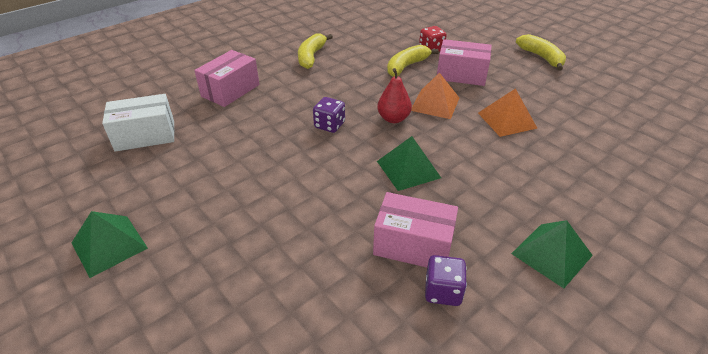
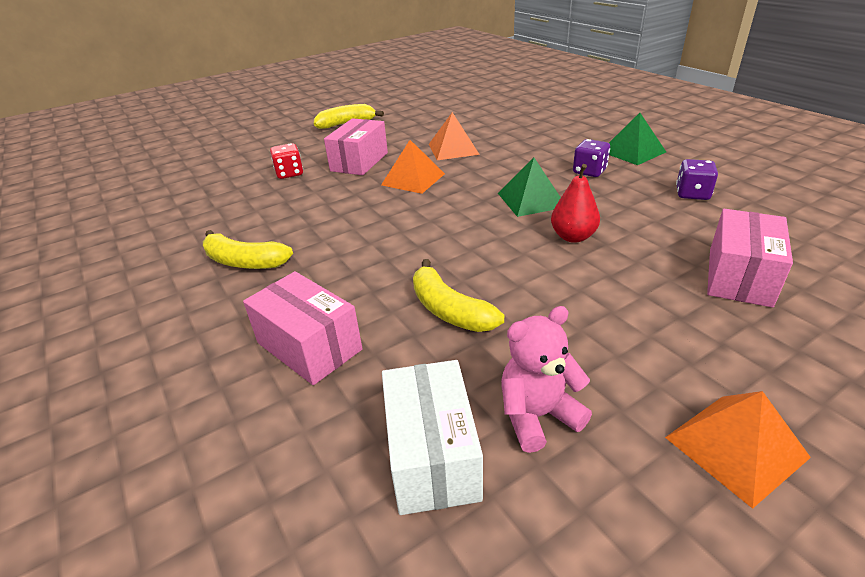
camera: 80 degrees left, 5 degrees down
green pyramid [72,211,148,278] -> orange pyramid [665,391,811,509]
purple dice [313,97,345,133] -> purple dice moved to [573,139,610,177]
pink box [373,192,458,267] -> pink box moved to [707,209,793,308]
red pear [377,68,412,123] -> red pear moved to [551,164,600,243]
yellow banana [387,45,439,77] -> yellow banana moved to [413,259,504,332]
none -> pink teddy bear [501,306,592,453]

